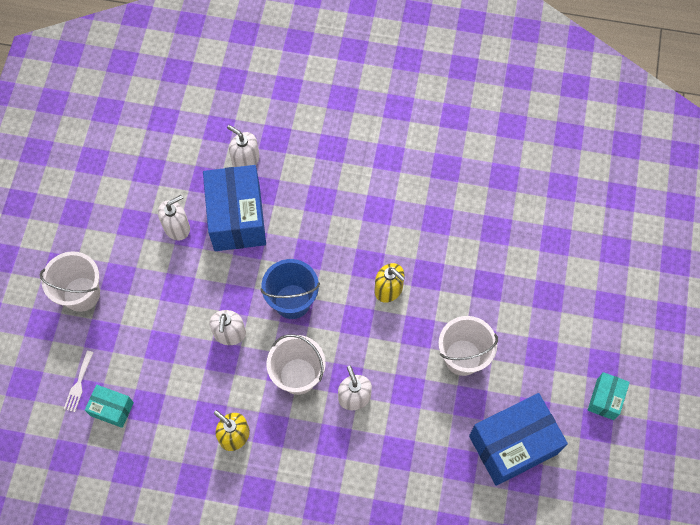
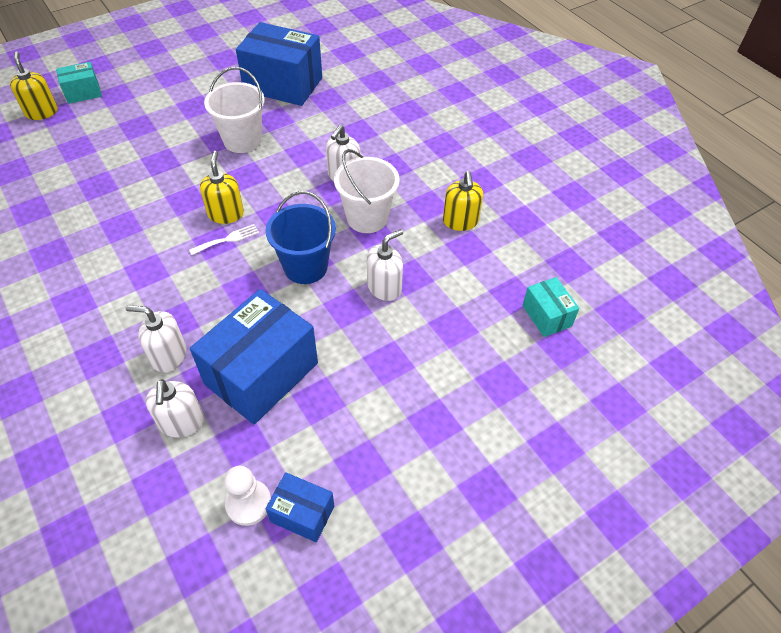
camera: 135 degrees left, 15 degrees down
white bucket [40,251,100,312] -> none
white fork [64,351,94,412] -> white fork moved to [189,224,259,255]
white soap dispenser [158,195,190,240] -> white soap dispenser moved to [126,305,186,372]
turquoise box [588,372,630,420] -> turquoise box moved to [56,62,102,104]
none -> yellow soap dispenser [10,52,58,120]
none -> white pawn [224,466,271,526]
none -> blue box [266,472,334,542]

